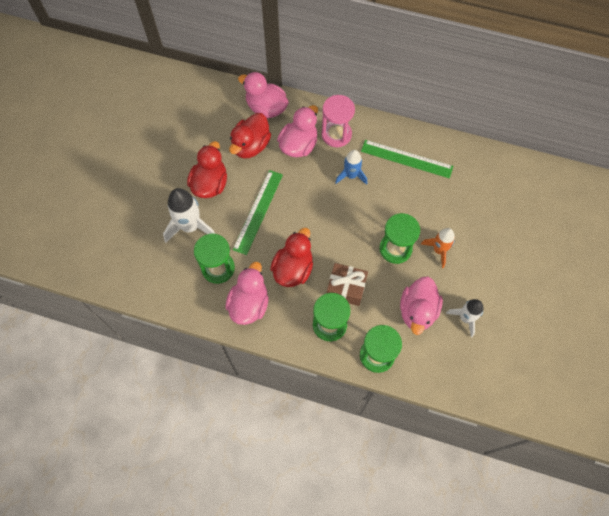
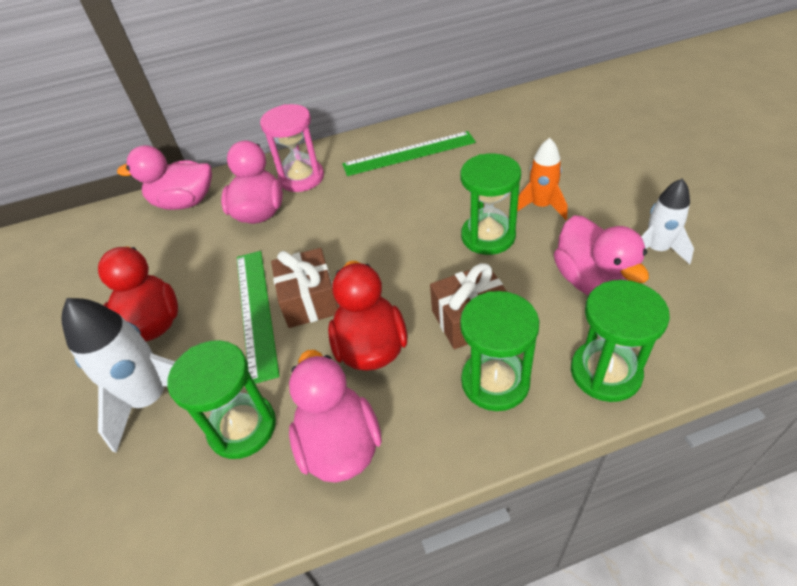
camera: 30 degrees left, 20 degrees down
red duck [229,113,271,159] -> none
blue rocket [335,150,367,185] -> none
none -> brown gift [271,248,338,328]

